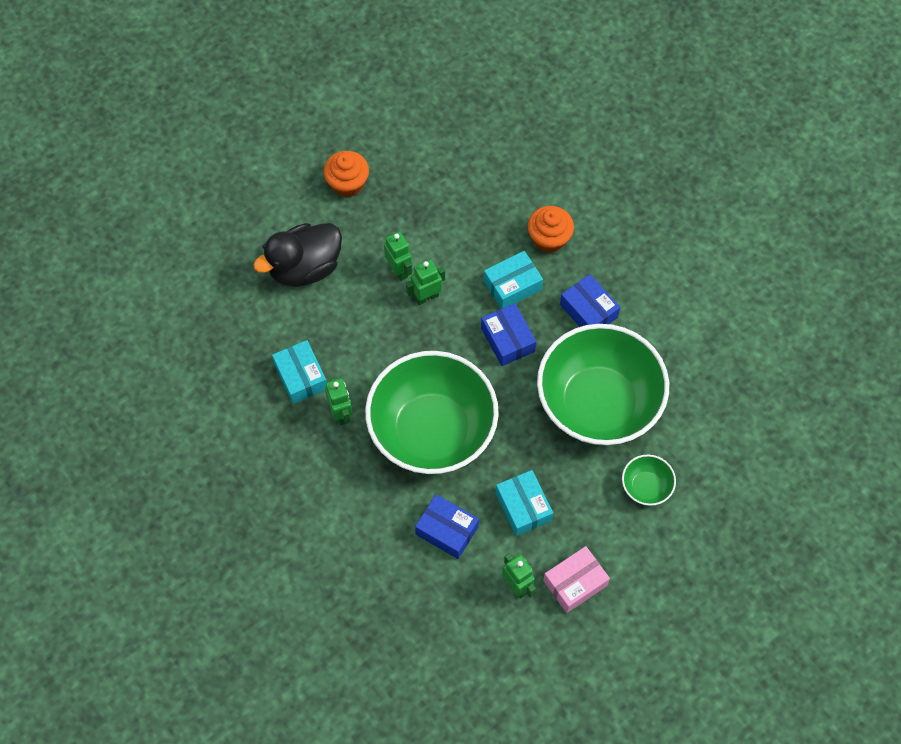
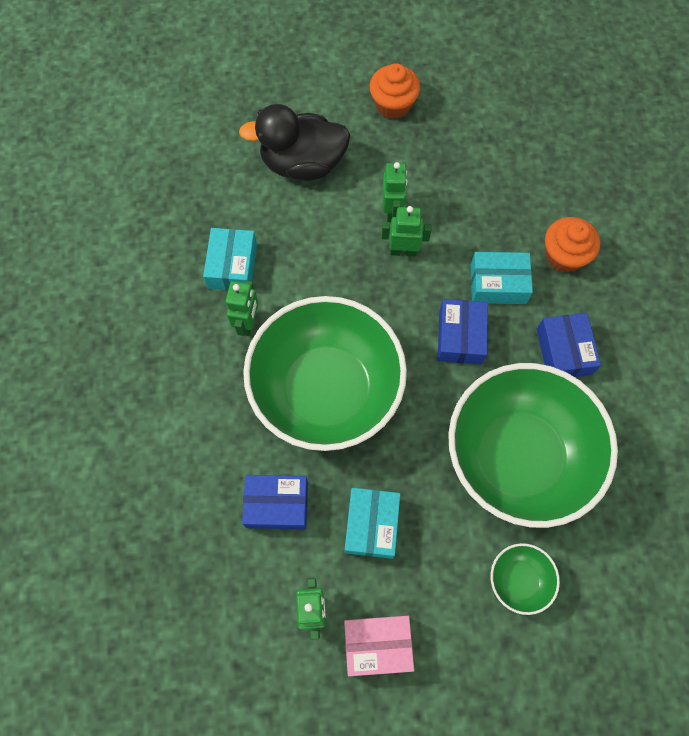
camera: 30 degrees right, 5 degrees up
blue box [415,494,479,559] -> blue box turned 60 degrees counterclockwise [242,475,308,529]

